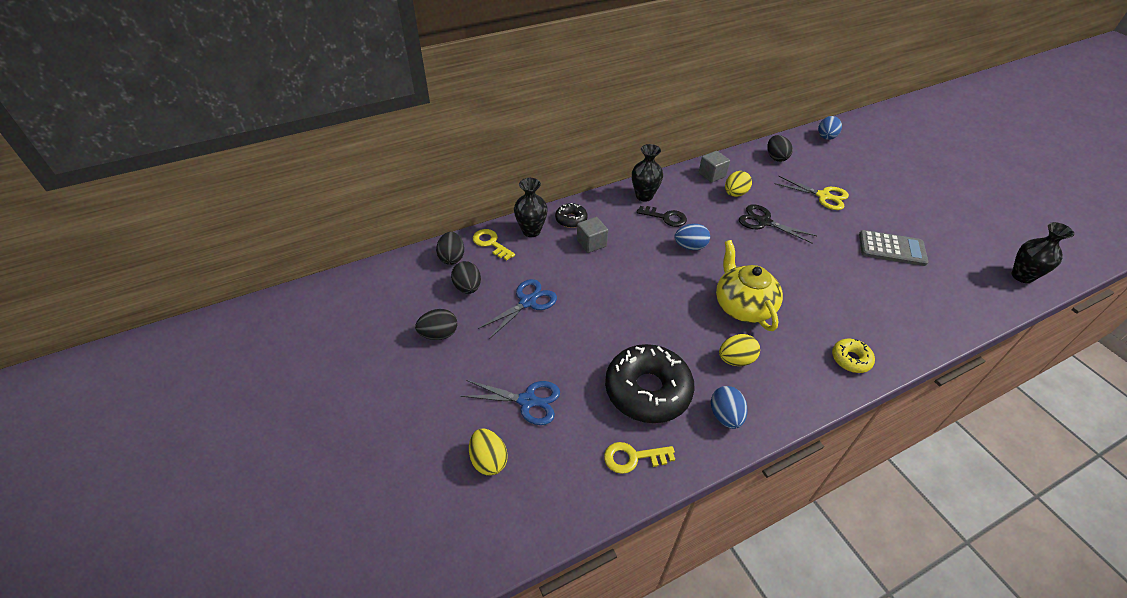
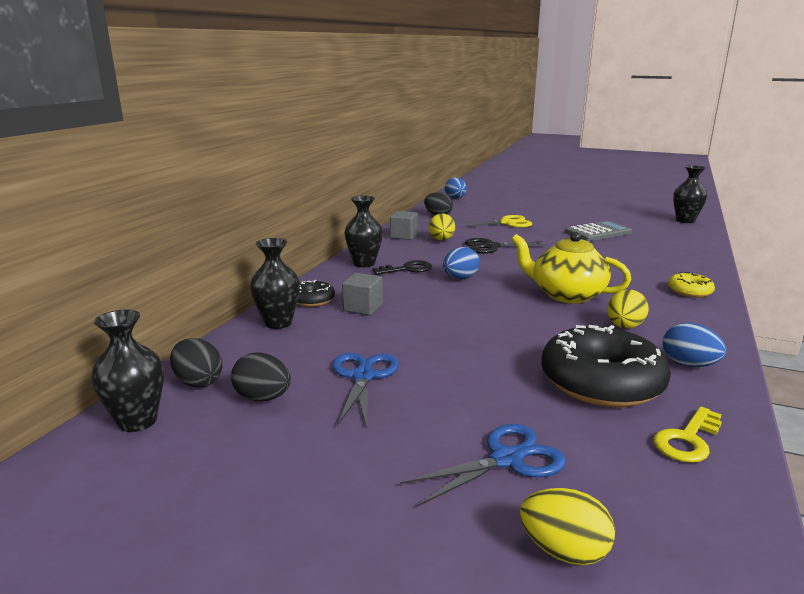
camera: 40 degrees left, 25 degrees down
black egg [415,309,457,340] -> none
yellow key [473,229,515,260] -> none
none -> black vase [91,310,164,432]

